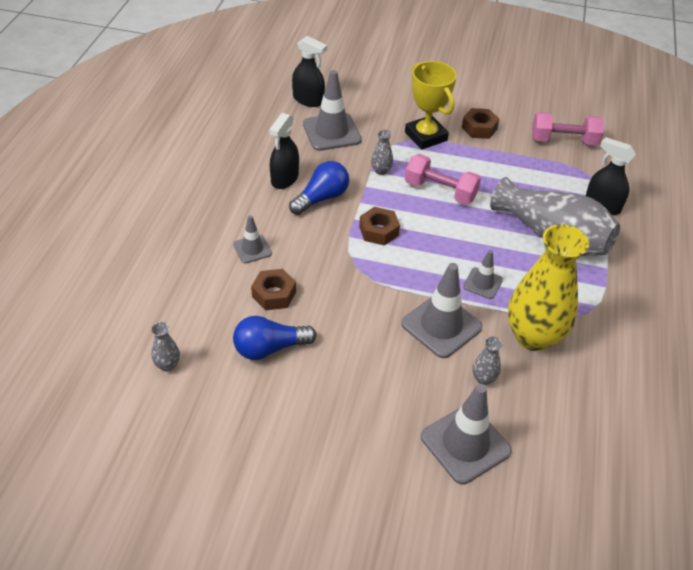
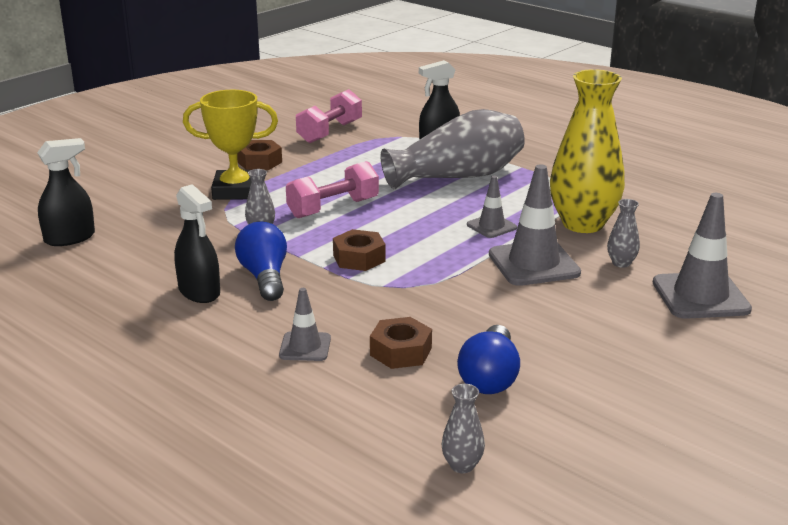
camera: 60 degrees left, 20 degrees down
grey traffic cone [303,70,362,151] -> none

